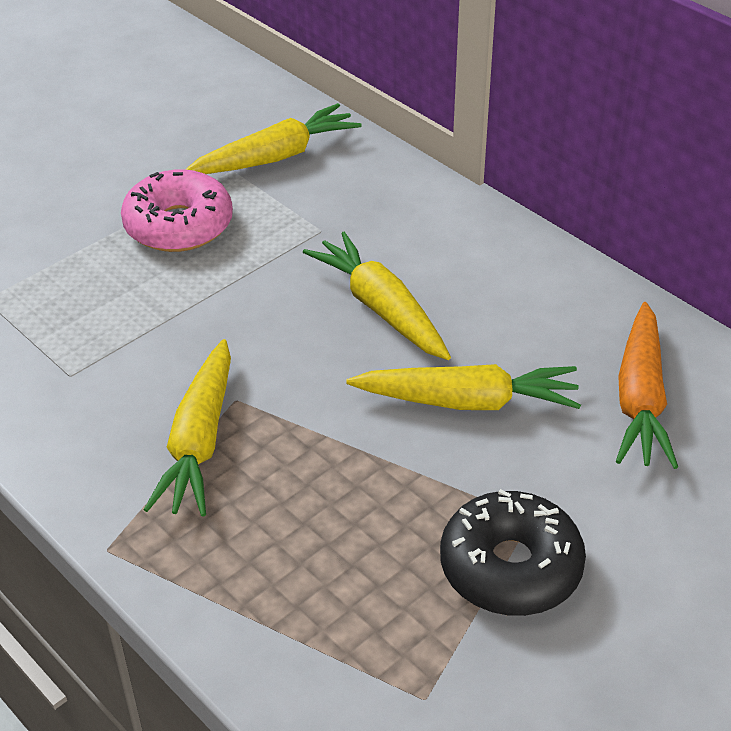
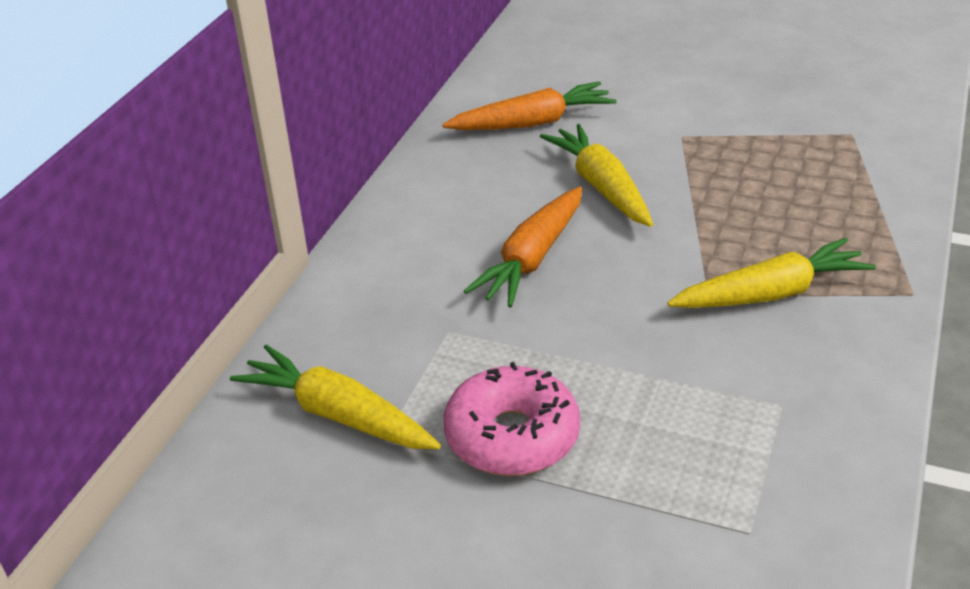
camera: 115 degrees left, 5 degrees down
yellow carrot [303,232,451,360] -> orange carrot [464,187,582,307]
black donut [440,489,586,616] -> none

